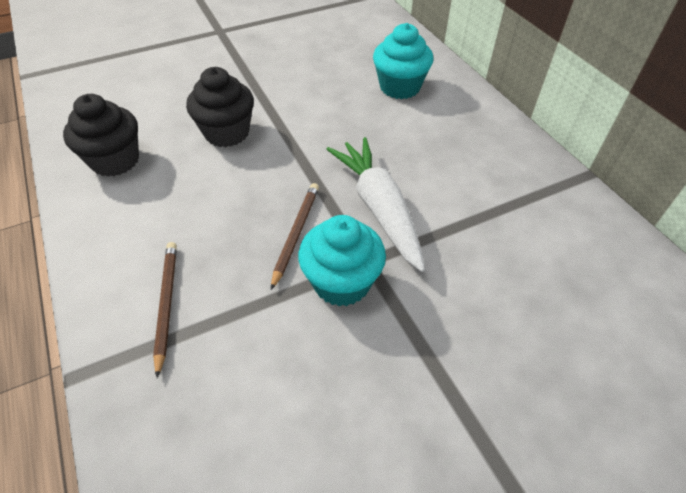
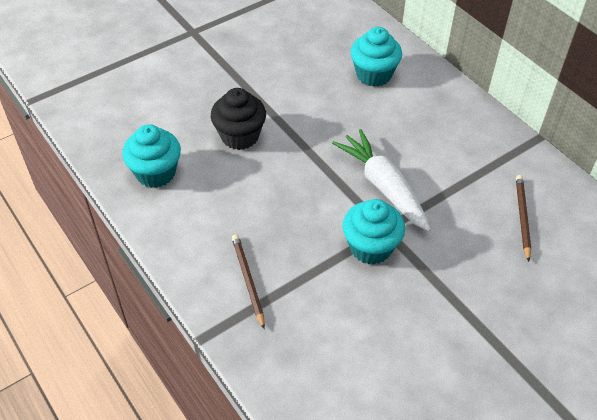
camera: 10 degrees left, 0 degrees up
black cupcake [63,94,139,177] -> turquoise cupcake [122,124,181,188]
brown pencil [271,183,319,290] -> brown pencil moved to [516,175,531,262]

